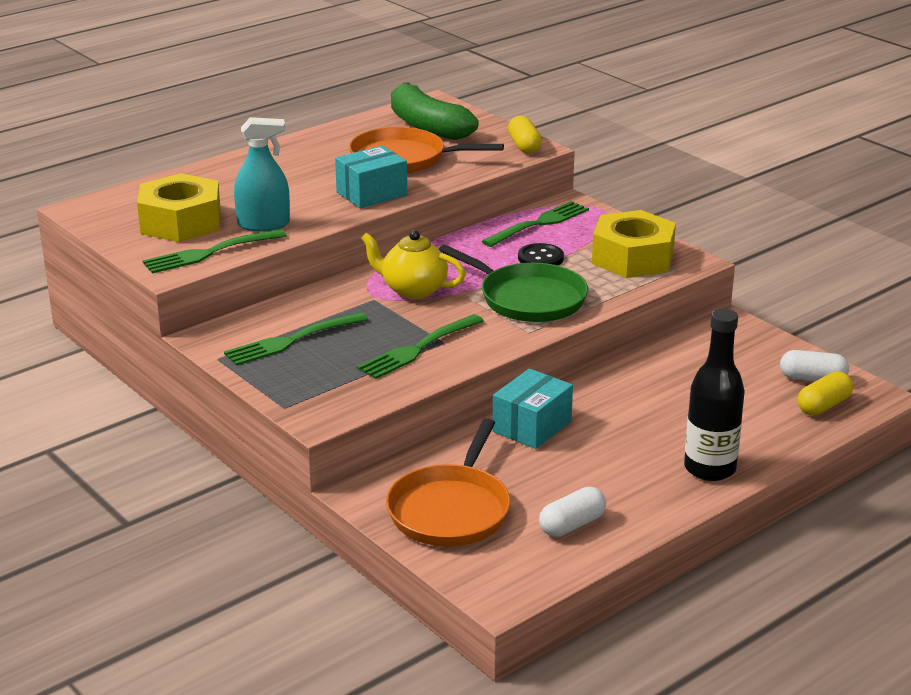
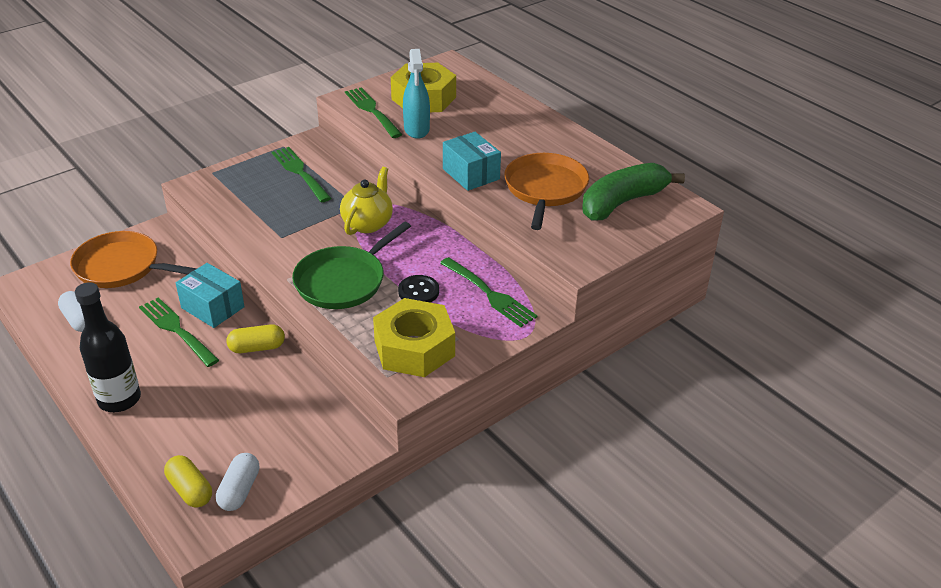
camera: 90 degrees right, 10 degrees up
green fork [357,314,484,379] -> green fork moved to [139,297,219,367]
yellow capsule [508,116,542,154] -> yellow capsule moved to [226,324,285,353]

